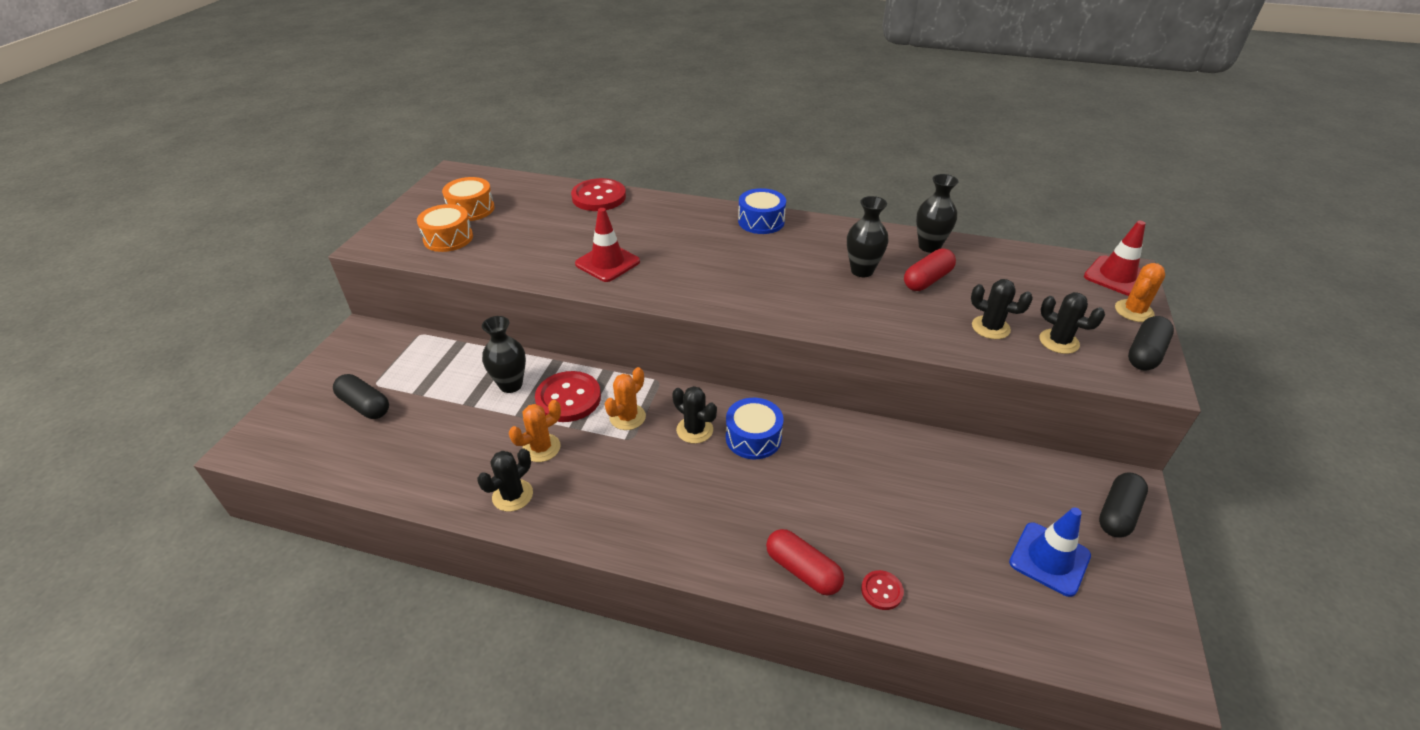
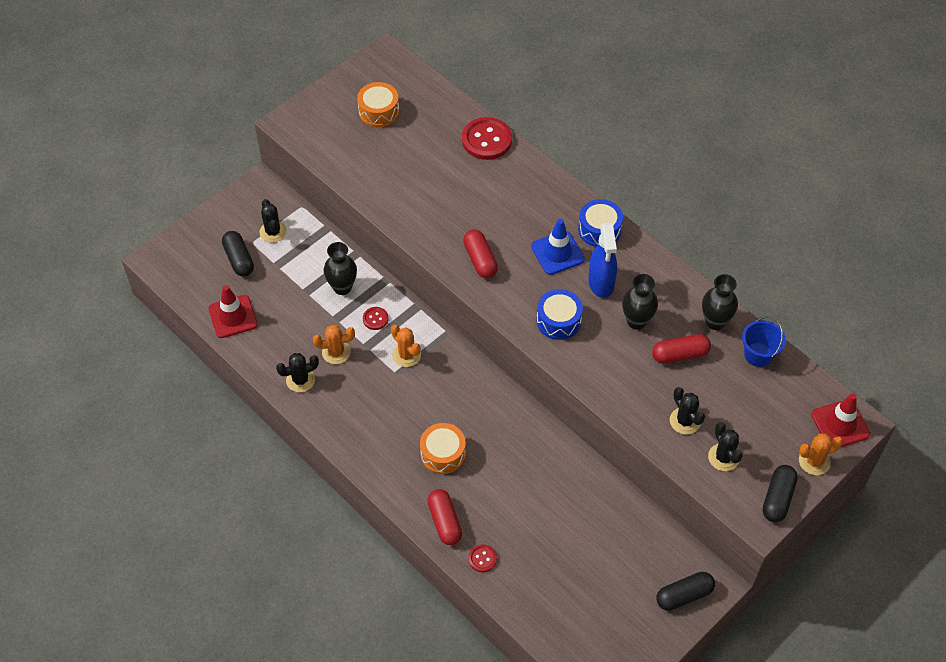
camera: 30 degrees right, 15 degrees up
orange drum [417,204,473,252] -> orange drum moved to [420,423,466,474]
red button [535,371,601,422] -> red button [363,307,389,330], size x0.50
red traffic cone [575,208,640,282] -> red traffic cone moved to [208,285,258,338]
orange cactus [605,367,646,430] -> orange cactus turned 75 degrees clockwise [391,325,421,367]
black cactus [672,386,717,444] -> black cactus moved to [259,199,287,243]
blue drum [726,398,784,459] -> blue drum moved to [537,289,583,340]
blue traffic cone [1009,507,1091,597] -> blue traffic cone moved to [531,219,585,275]
black capsule [1128,316,1174,370] -> black capsule turned 45 degrees counterclockwise [763,465,798,522]
none -> red capsule [463,229,498,278]
none -> blue spray bottle [588,223,617,298]
none -> blue bucket [742,316,786,367]

